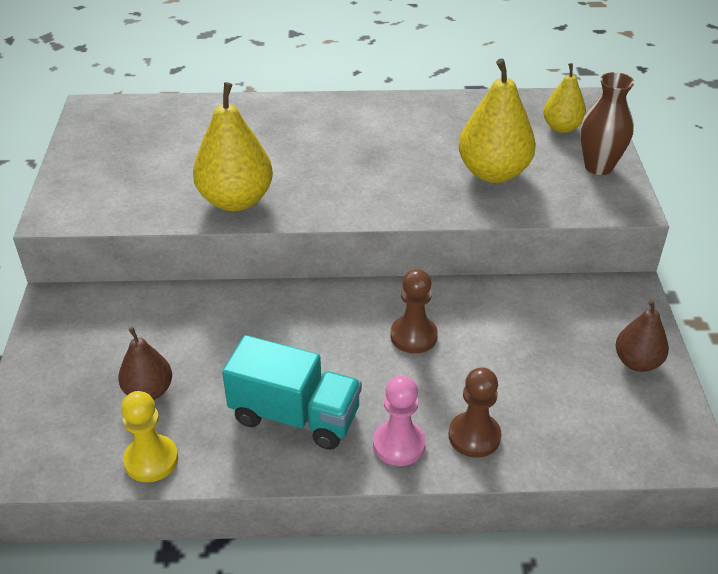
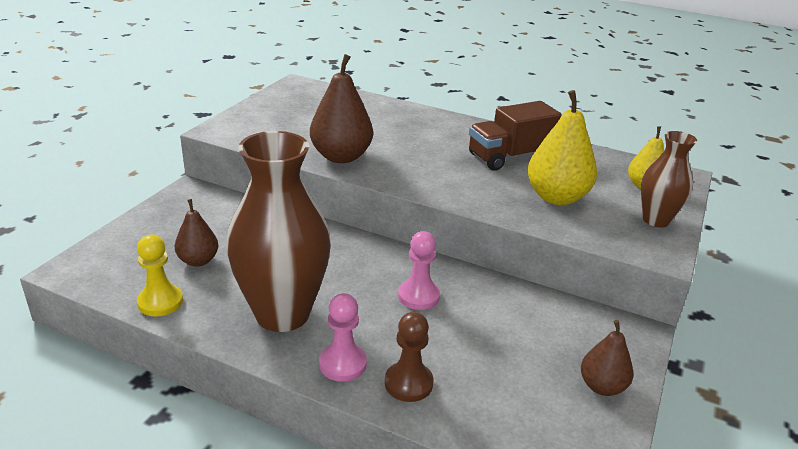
camera: 25 degrees right, 10 degrees down
yellow pear [193,82,273,211] -> brown pear [310,54,373,163]
turquoise truck [222,335,362,450] -> brown vase [226,131,331,332]
brown pawn [391,269,438,353] -> pink pawn [398,231,440,310]
none -> brown truck [469,101,562,171]

